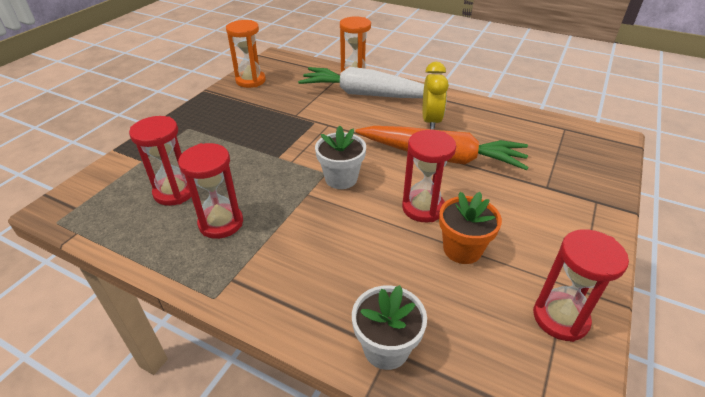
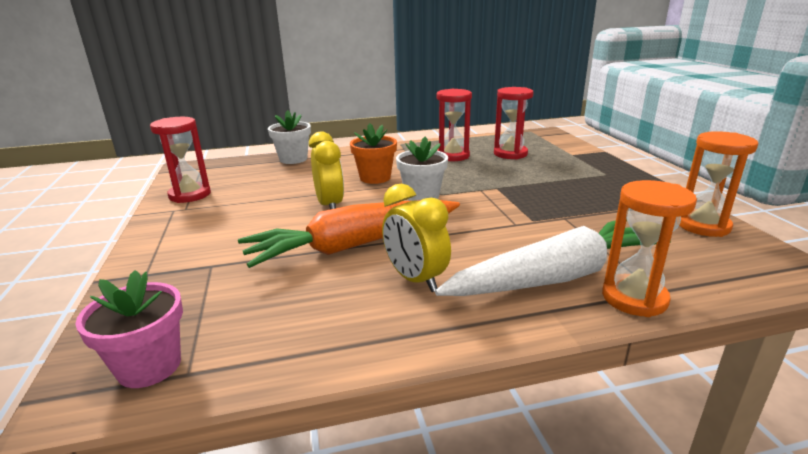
camera: 140 degrees right, 15 degrees down
red hourglass [402,130,456,222] -> yellow clock [309,131,344,209]
orange flower pot [439,192,502,264] -> orange flower pot moved to [350,123,397,184]
none -> pink flower pot [75,270,183,388]

